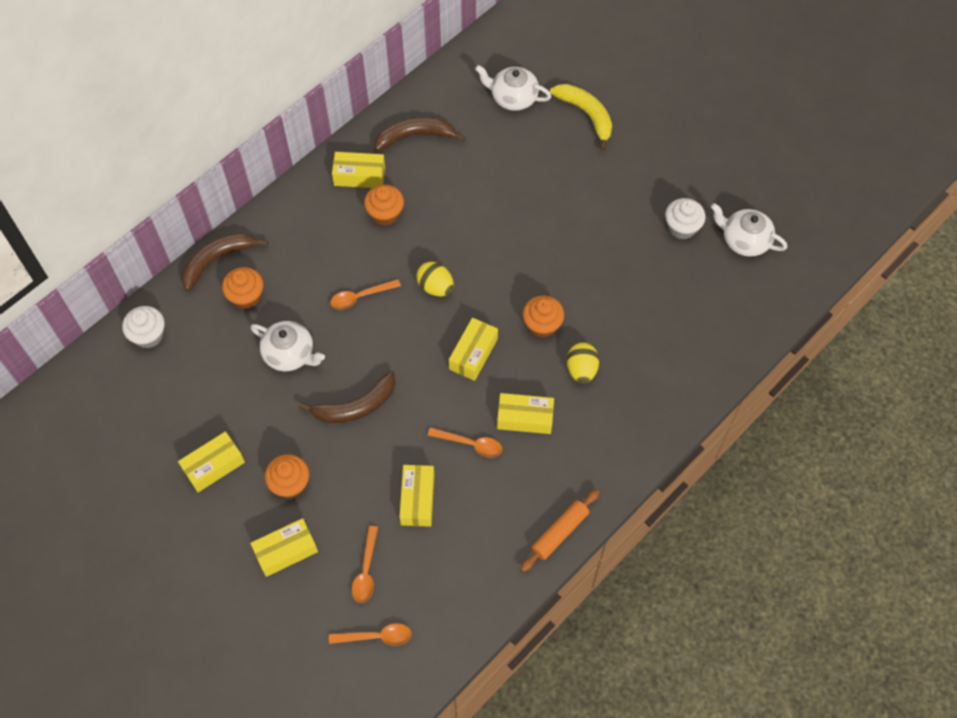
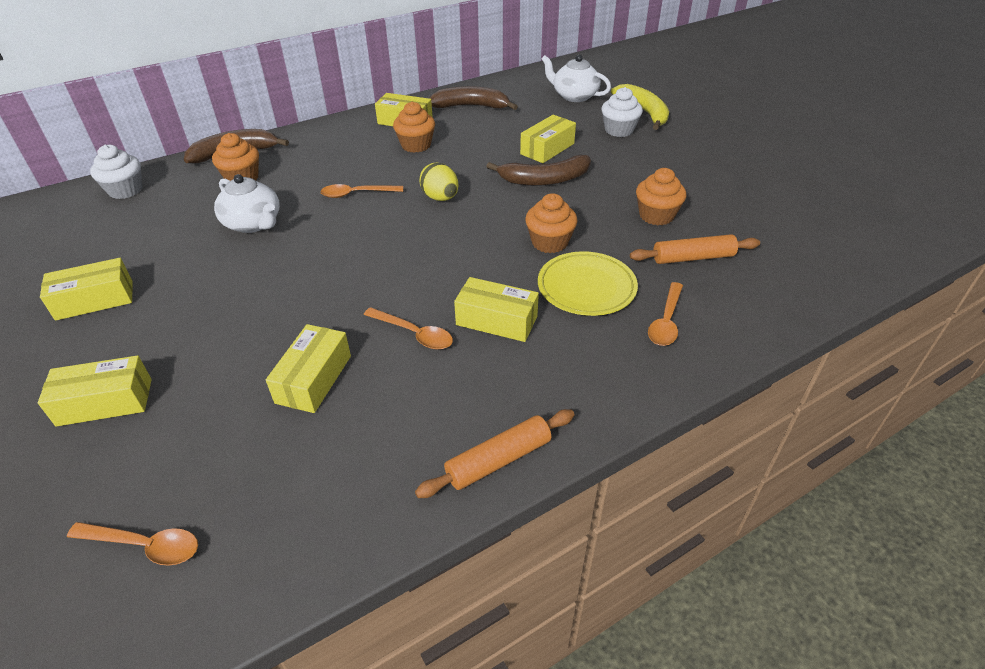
camera: 15 degrees right, 20 degrees down
orange cupcake [265,454,309,498] -> orange cupcake moved to [636,168,687,225]
brown banana [298,370,396,423] -> brown banana moved to [486,155,591,186]
orange spoon [352,526,378,603] -> orange spoon moved to [648,282,683,346]
yellow box [449,318,498,381] -> yellow box moved to [520,115,576,163]
yellow egg [567,343,599,383] -> yellow plate [538,251,638,316]
white cupcake [665,198,706,239] -> white cupcake moved to [602,87,643,137]
white teapot [711,203,787,257] -> none
none -> orange rolling pin [630,234,760,264]

